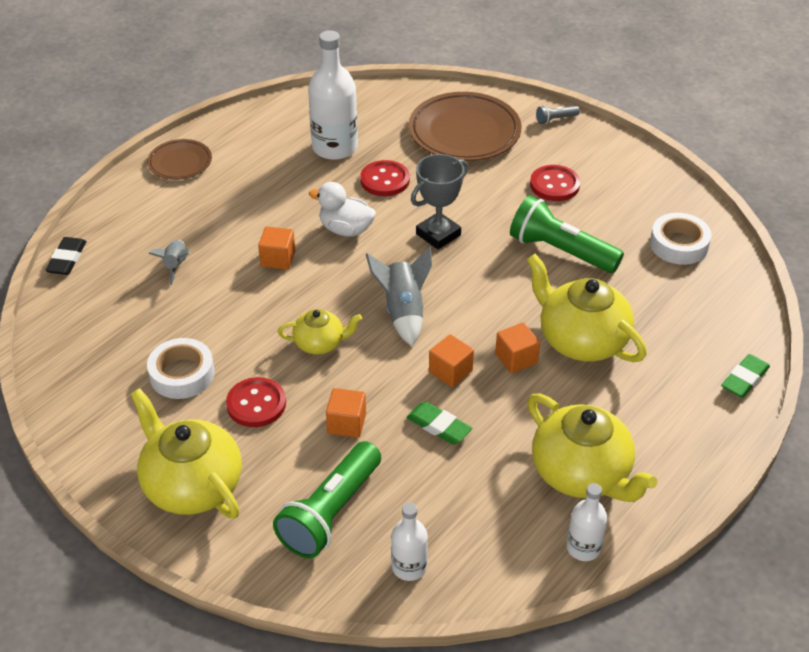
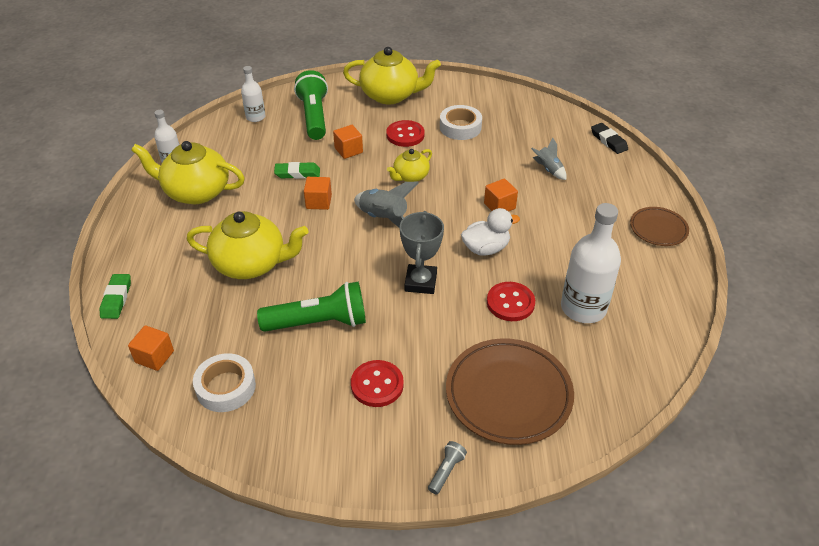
camera: 140 degrees right, 0 degrees up
orange cube [495,322,540,374] -> orange cube moved to [128,325,174,371]

